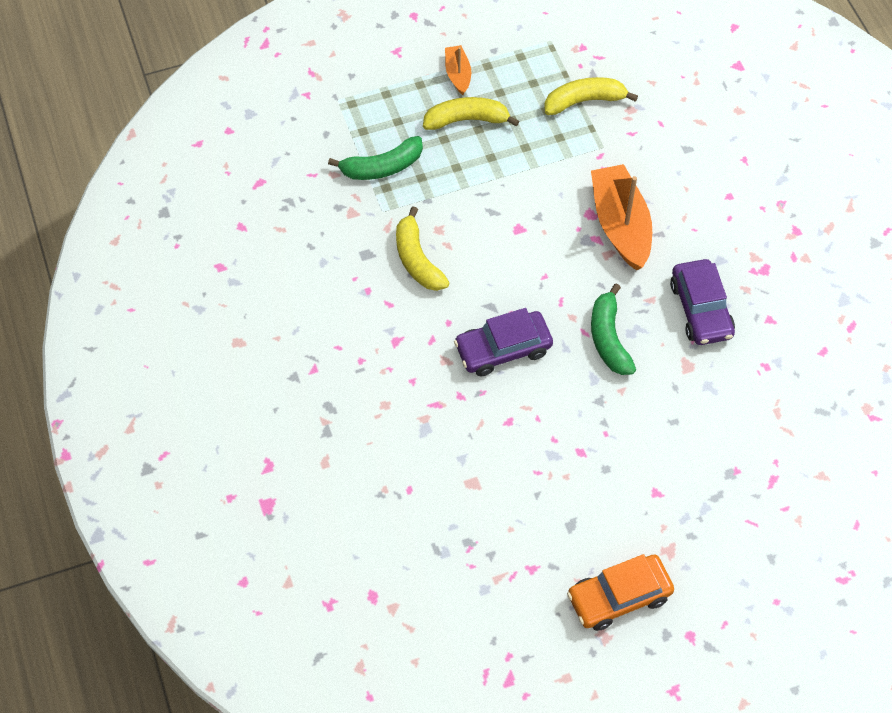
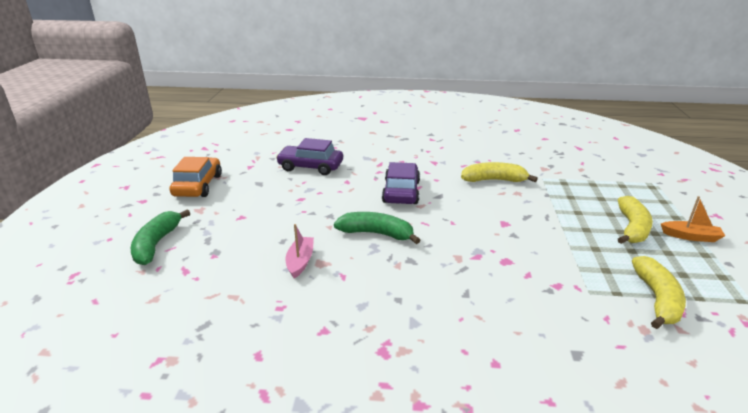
camera: 115 degrees right, 30 degrees down
green banana [328,136,423,180] -> green banana moved to [131,209,190,265]
orange boat [591,164,652,270] -> none
purple car [670,259,735,345] -> purple car moved to [276,138,343,175]
none -> pink boat [286,224,314,279]

